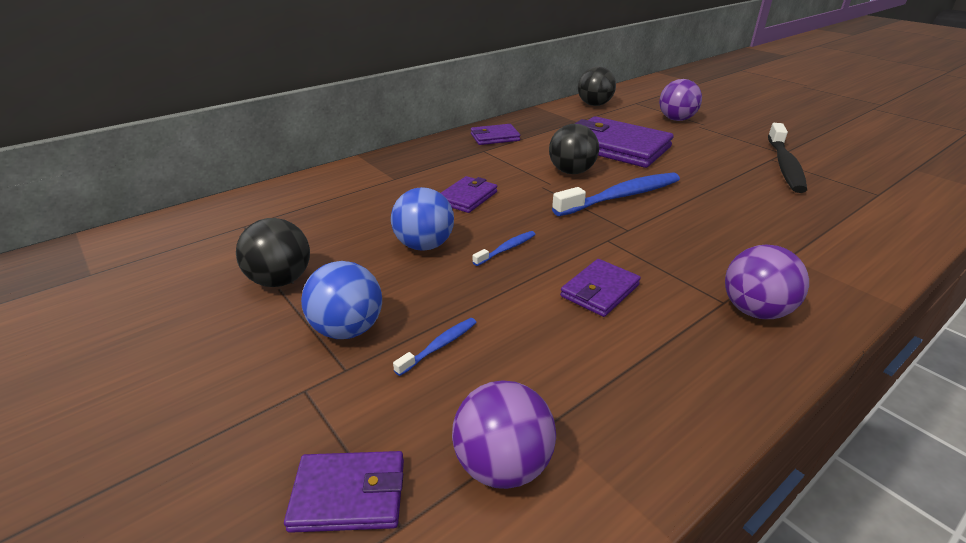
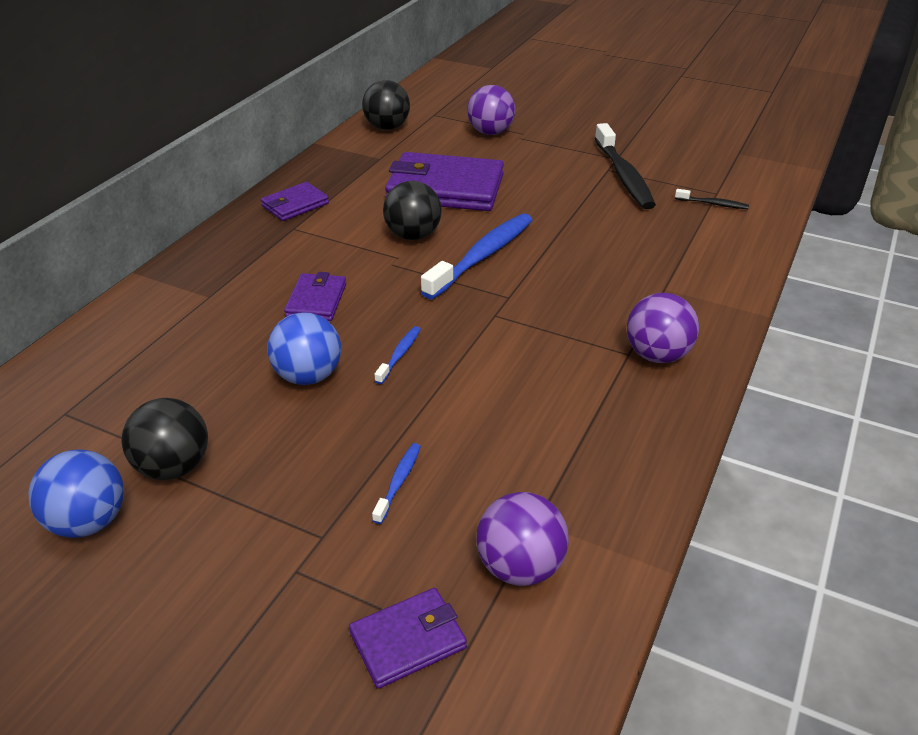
camera: 25 degrees left, 5 degrees up
blue ball [301,261,382,339] -> blue ball moved to [28,450,124,538]
purple wallet [560,259,641,317] -> none
none -> black toothbrush [675,189,749,209]

